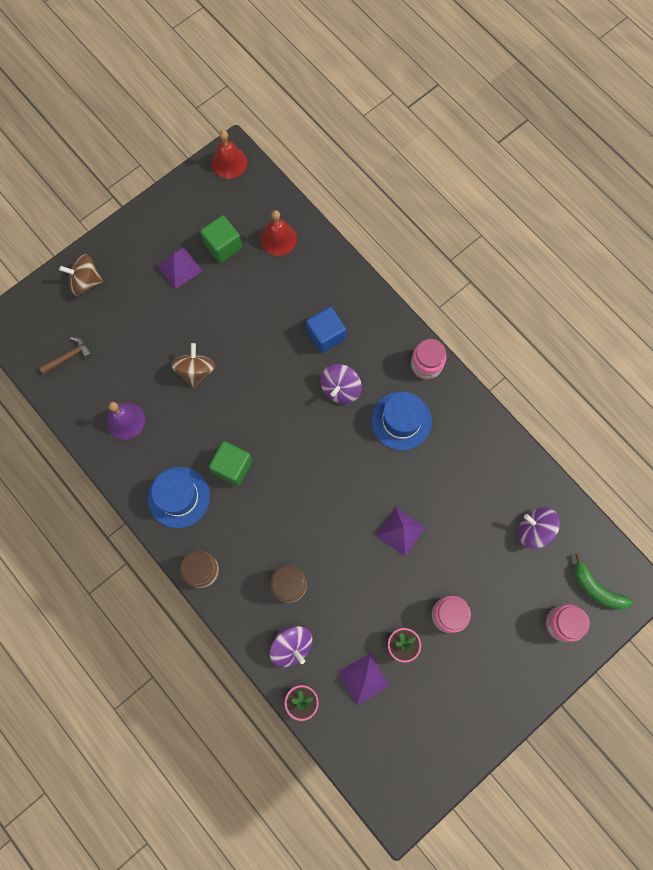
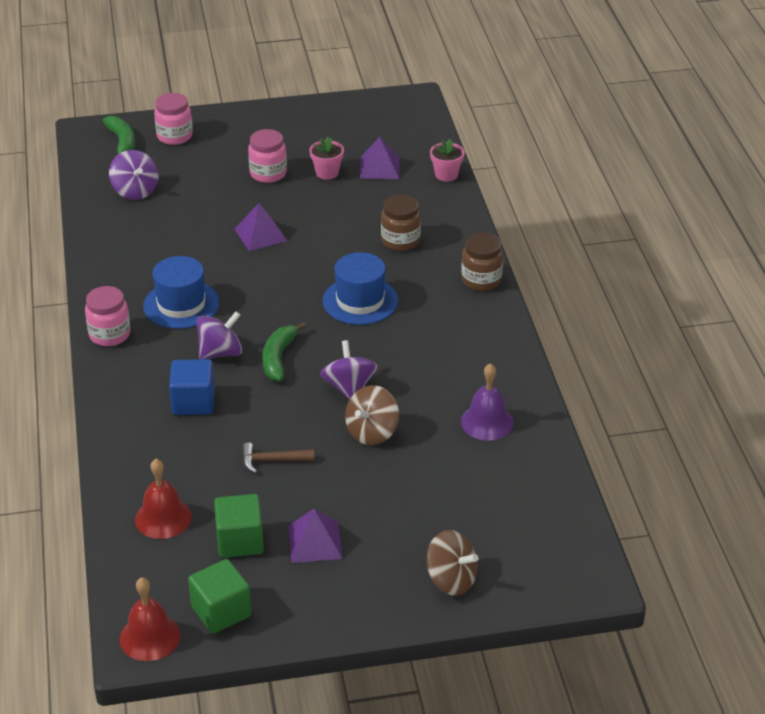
camera: 150 degrees left, 35 degrees down
brown hammer [39,337,92,374] -> brown hammer moved to [242,442,314,473]
blue hat [148,467,210,528] -> blue hat moved to [323,252,398,325]
green cube [209,441,253,486] -> green cube moved to [188,559,252,634]
purple spinning top [270,626,312,667] -> purple spinning top moved to [320,340,378,400]
none -> green banana [263,322,306,381]

